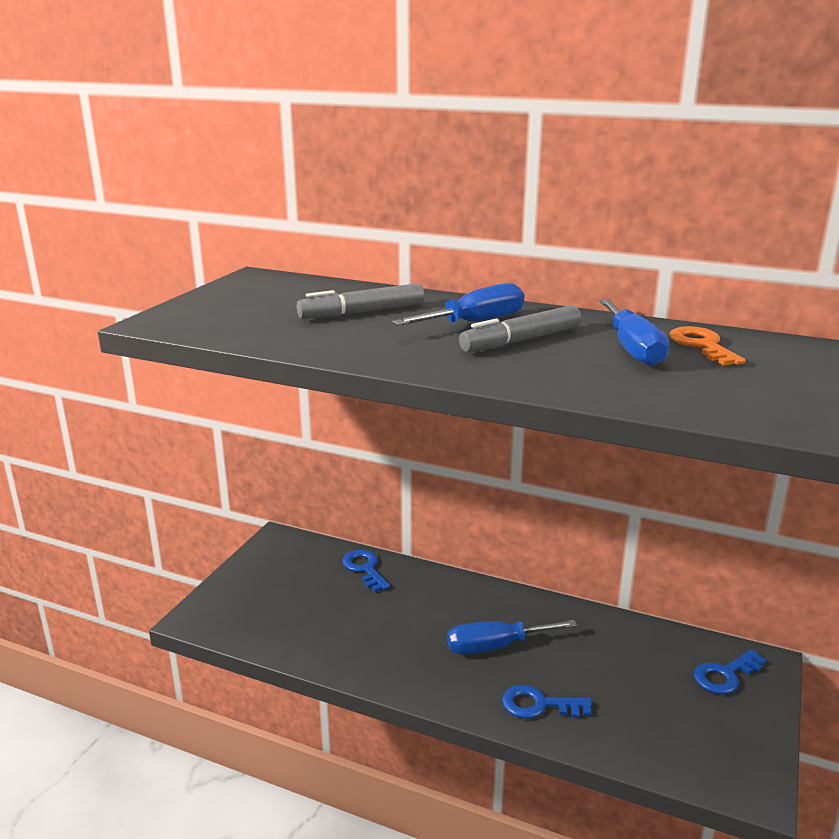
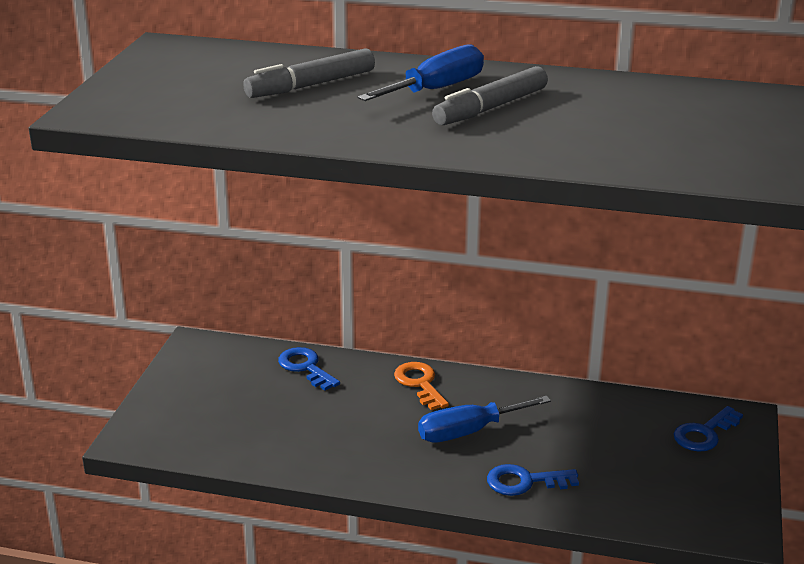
camera: 10 degrees left, 5 degrees up
blue screwdriver [599,299,670,366] -> none
orange key [669,326,746,365] -> orange key moved to [394,362,449,410]

